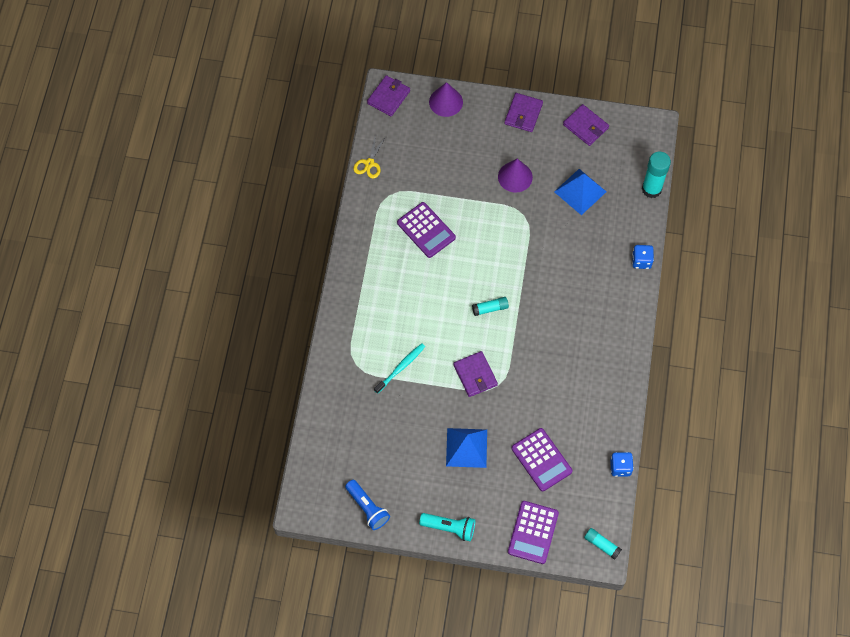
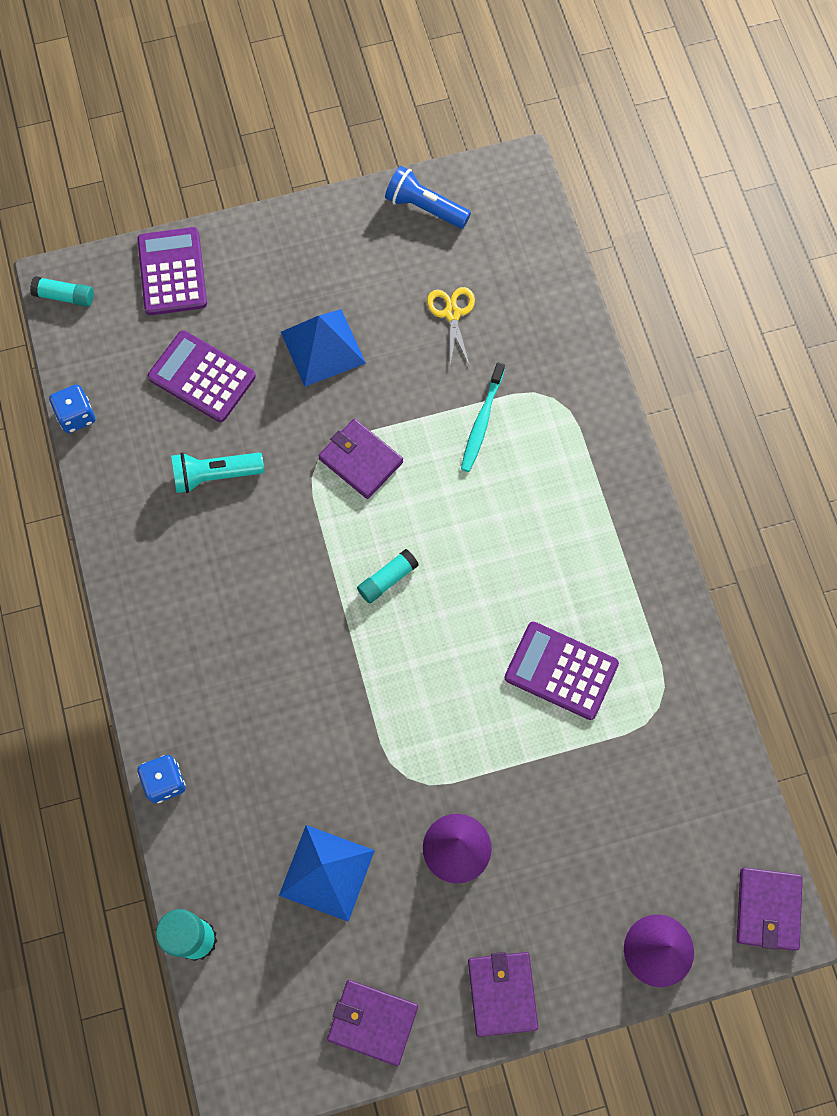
camera: 155 degrees right, 5 degrees up
yellow scissors [353,134,386,178] -> yellow scissors moved to [427,287,475,366]
turquoise flashlight [419,513,475,541] -> turquoise flashlight moved to [171,453,264,493]

